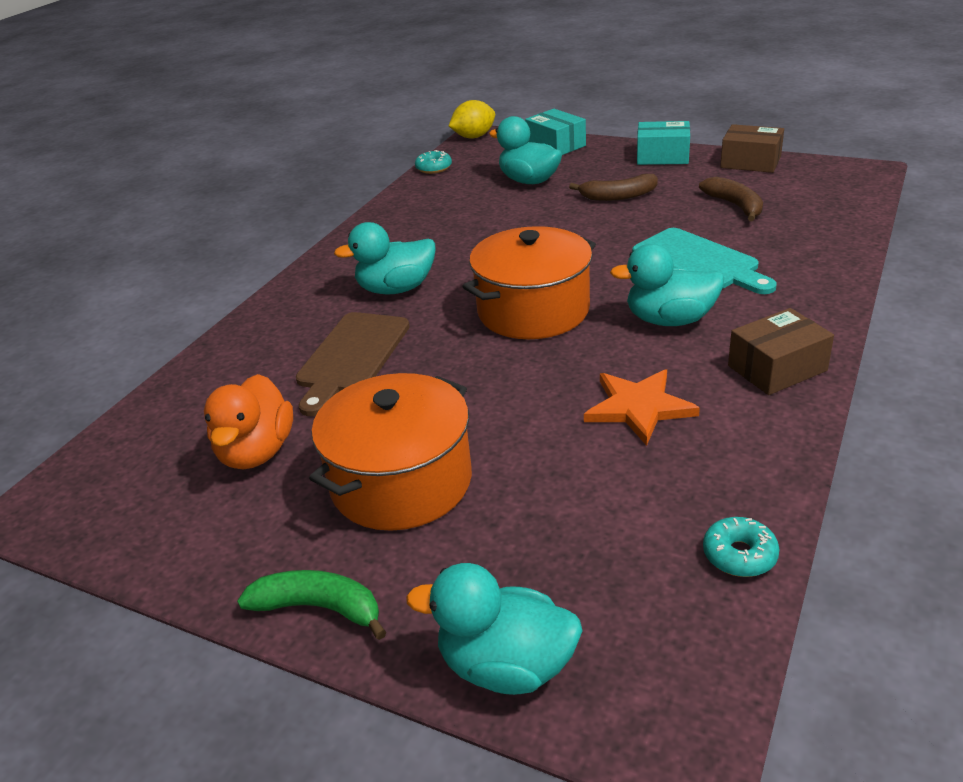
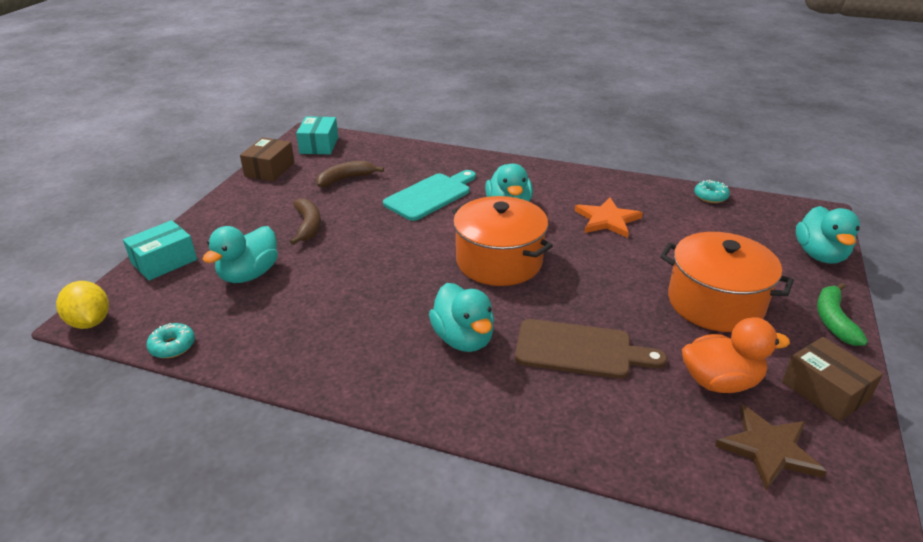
camera: 100 degrees left, 0 degrees up
turquoise box [637,121,690,165] -> turquoise box moved to [296,116,338,154]
brown box [728,308,834,395] -> brown box moved to [782,337,883,422]
none -> brown star [715,404,827,491]

